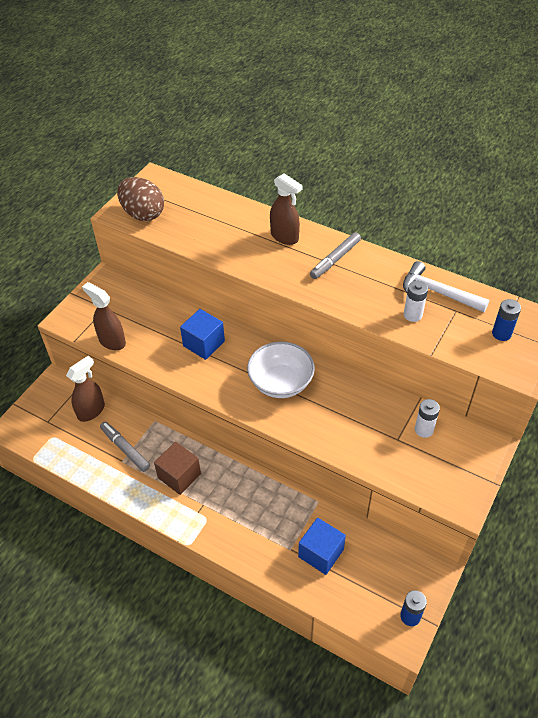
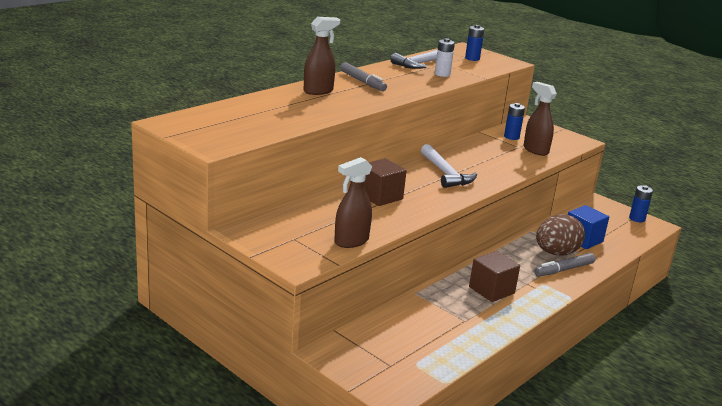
camera: 80 degrees left, 25 degrees down
brown spray bottle [66,356,105,422] -> brown spray bottle moved to [524,82,557,156]
grey marker [100,422,150,472] -> grey marker moved to [534,253,596,277]
brown egg [117,177,164,221] -> brown egg moved to [536,214,585,256]
blue cube [180,309,225,360] -> brown cube [364,158,407,206]
white bowl [247,342,315,398] -> white hammer [421,144,477,188]
white battery [415,399,440,438] -> blue battery [504,103,525,140]

